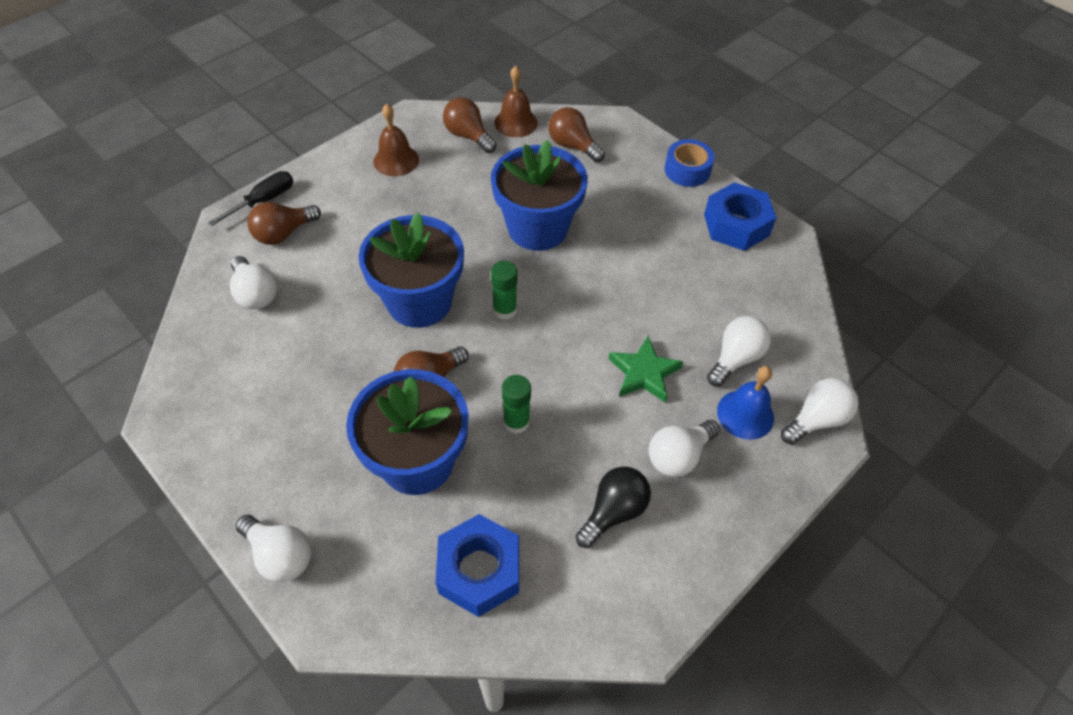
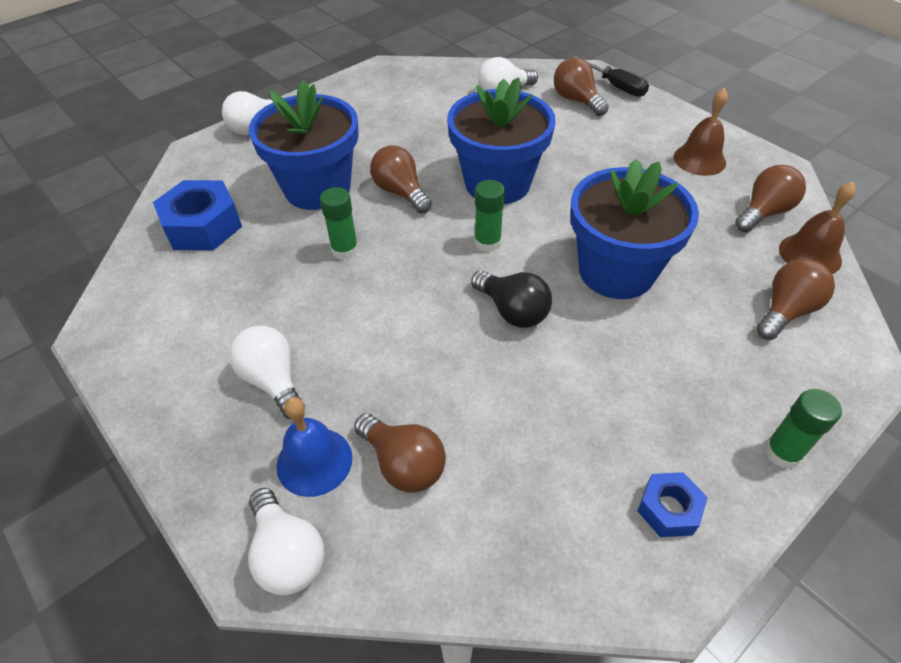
camera: 95 degrees right, 5 degrees down
black light bulb [576,467,651,548] -> black light bulb moved to [471,271,552,328]
green star [609,336,683,403] -> none
blue tape [665,139,715,187] -> green glue stick [764,389,842,469]
blue nut [704,182,777,251] -> blue nut [638,472,708,537], size x0.56
white light bulb [707,316,771,386] -> brown light bulb [354,413,446,493]

